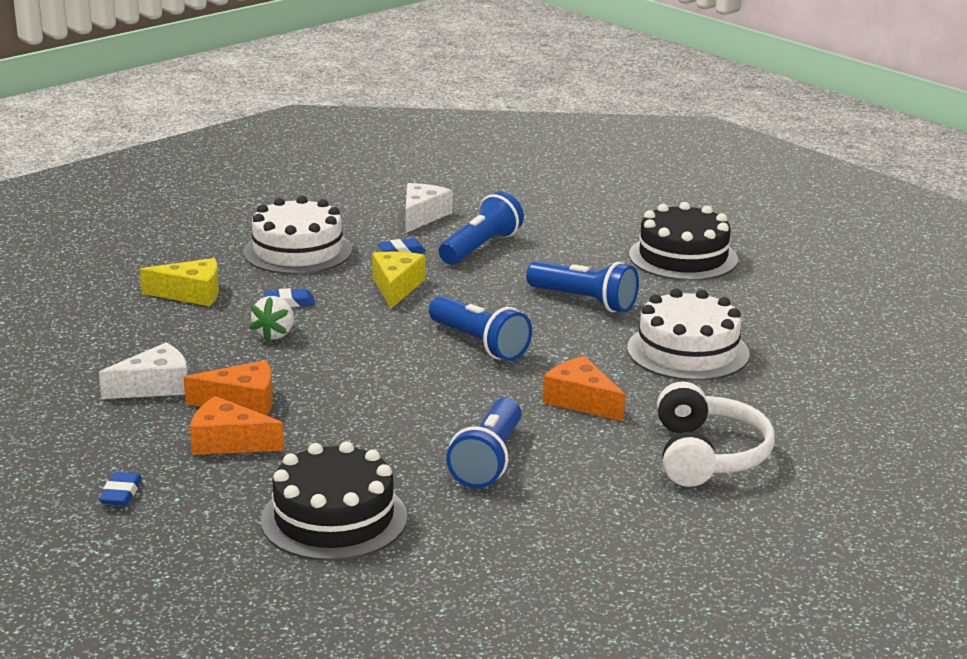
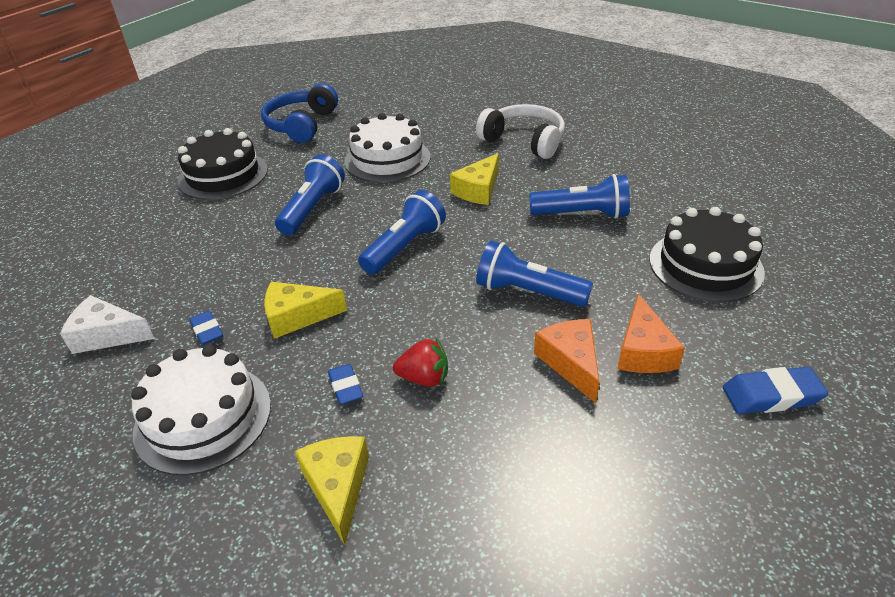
camera: 100 degrees left, 15 degrees up
white cheese [99,342,187,399] -> none
blue eraser [99,472,142,506] -> blue eraser [723,367,828,414], size x1.54
white strawberry [250,296,294,342] -> red strawberry [393,338,448,387]
blue flashlight [439,191,524,265] -> blue flashlight moved to [476,241,593,307]
orange cheese [543,356,625,421] -> yellow cheese [450,153,499,205]
white headphones [657,381,775,487] -> white headphones turned 45 degrees clockwise [476,104,565,159]
none -> blue headphones [261,83,338,143]

